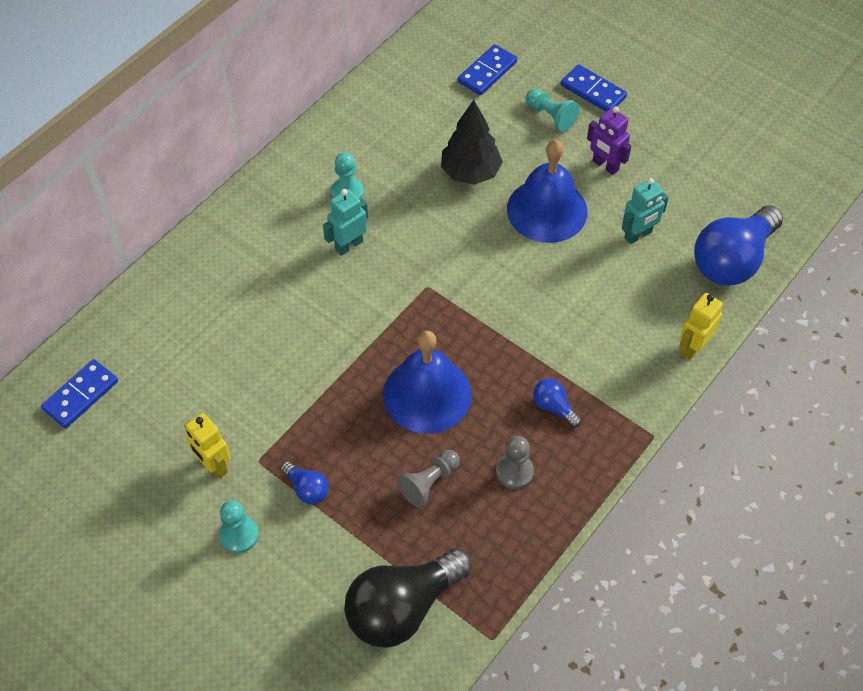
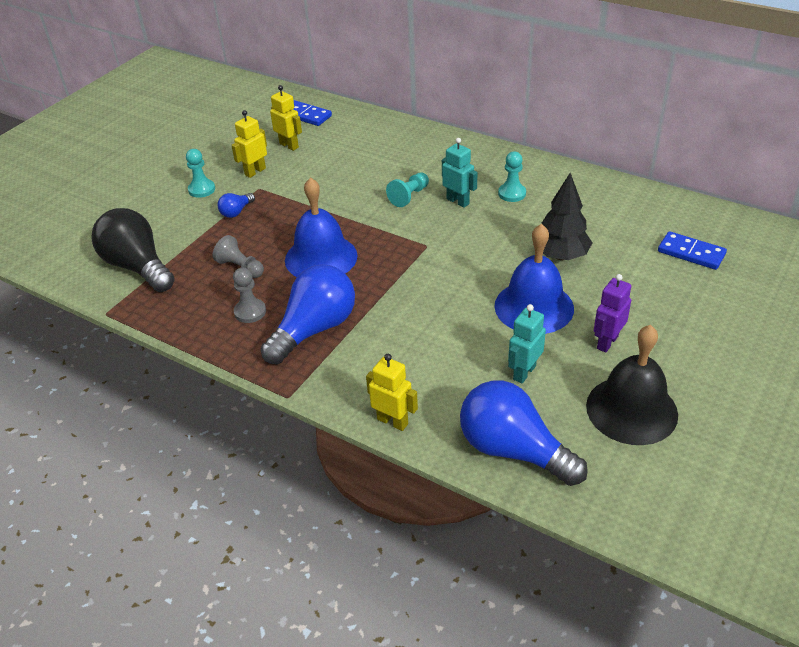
camera: 85 degrees right, 15 degrees down
turquoise pawn [525,89,579,132] -> turquoise pawn moved to [386,172,429,207]
blue light bulb [533,378,581,428] -> blue light bulb [260,264,355,364], size x2.24
blue domino [561,64,627,112] -> none
turquoise robot [622,178,669,244] -> turquoise robot turned 75 degrees clockwise [508,304,546,383]
none -> yellow robot [270,85,302,151]
none -> black bell [586,325,678,445]

